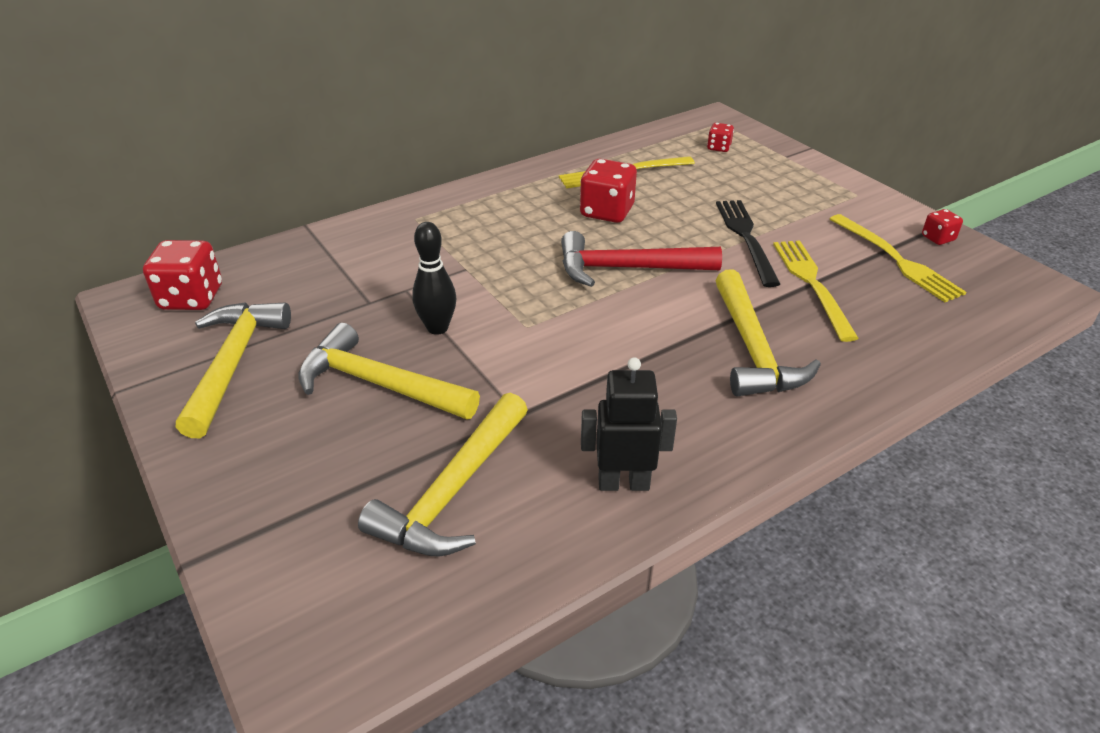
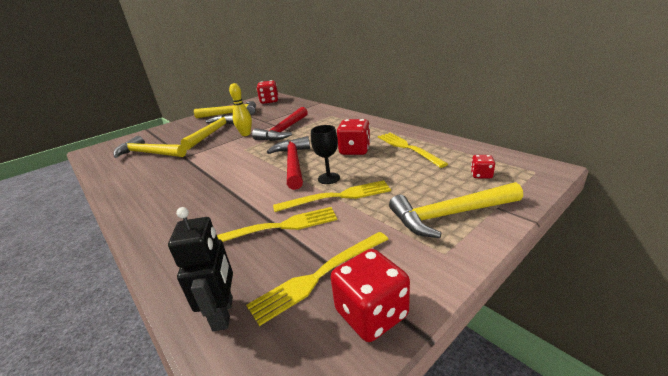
camera: 85 degrees right, 10 degrees down
black bowling pin [412,222,456,335] -> yellow bowling pin [229,83,252,136]
black robot [581,357,677,491] -> black robot moved to [168,207,233,332]
yellow hammer [715,269,821,397] -> yellow hammer moved to [389,182,523,238]
black fork [716,200,780,287] -> yellow fork [273,180,391,212]
red dice [922,209,963,245] -> red dice [331,249,410,342], size x1.88
none -> red hammer [252,107,308,141]
none -> black goblet [311,125,340,184]

